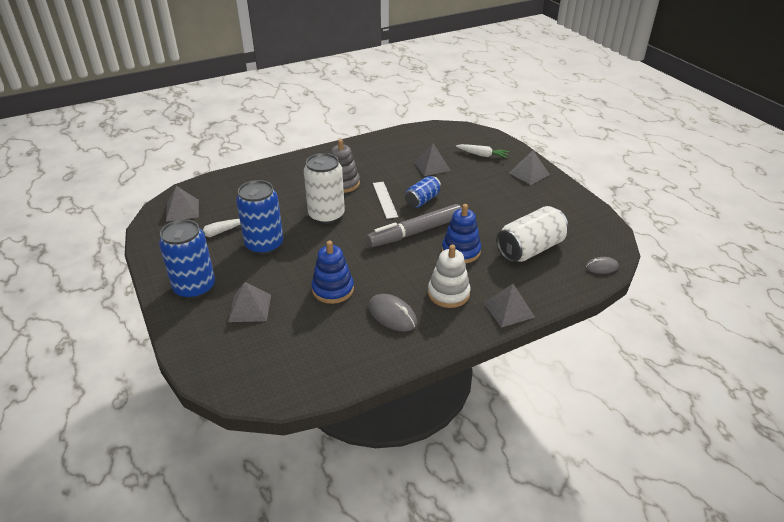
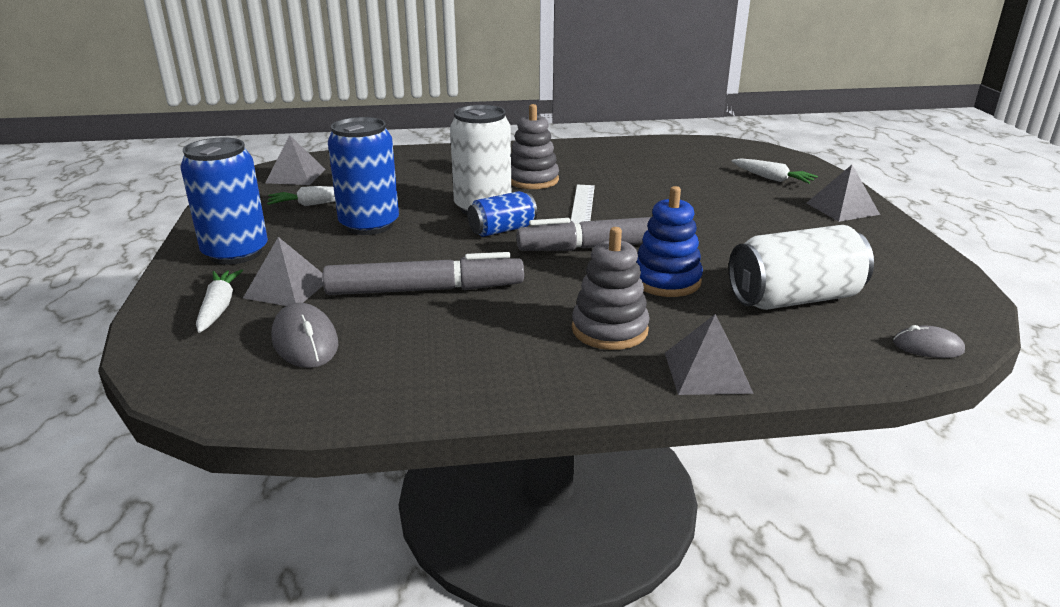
camera: 20 degrees right, 10 degrees down
blue stacking toy [312,241,354,304] -> grey marker [323,252,524,295]
grey mouse [368,294,417,332] -> grey mouse moved to [271,303,338,368]
blue can [405,176,441,208] -> blue can moved to [467,191,537,237]
grey pyramid [414,143,451,176] -> none
white stacking toy [428,245,470,308] -> grey stacking toy [572,227,650,350]
none -> white carrot [196,269,243,333]

